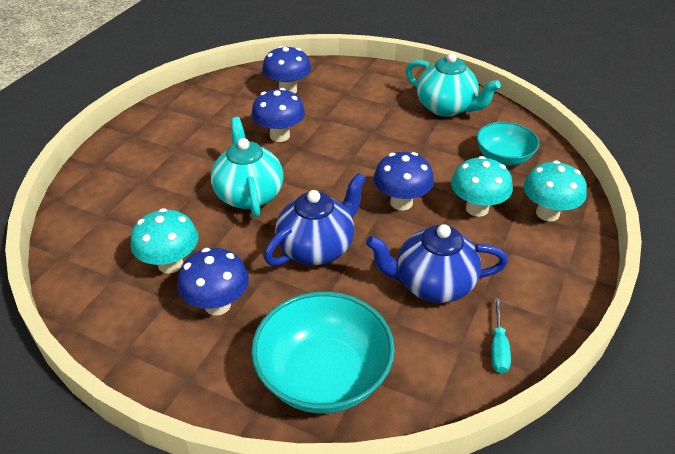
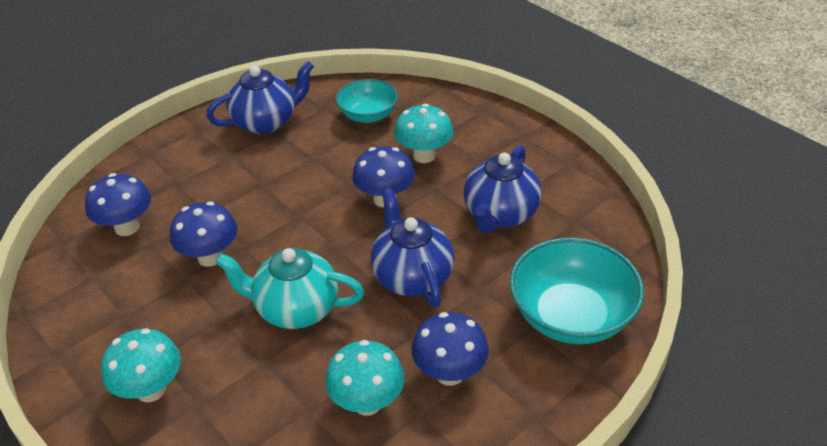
camera: 65 degrees left, 0 degrees up
turquoise teapot [406,53,501,117] -> blue teapot [206,61,314,134]
turquoise screwdriver [491,298,511,373] -> none
turquoise mushroom [523,160,587,222] -> turquoise mushroom moved to [101,328,181,402]

